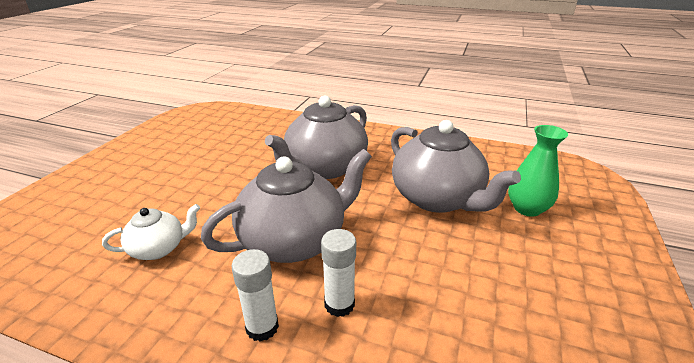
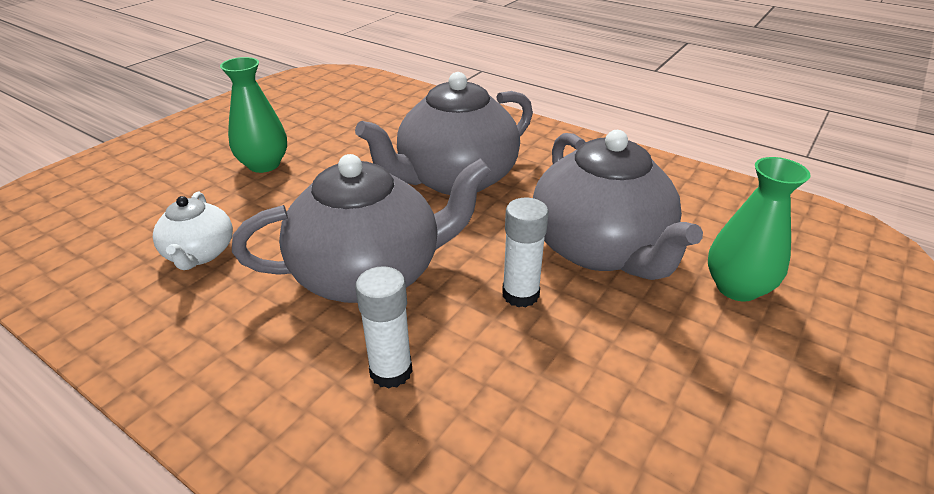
camera: 15 degrees right, 5 degrees up
white teapot [102,204,200,260] -> white teapot turned 90 degrees clockwise [153,192,233,270]
white glue stick [231,249,279,342] -> white glue stick moved to [502,198,549,307]
none -> green vase [220,57,287,173]

